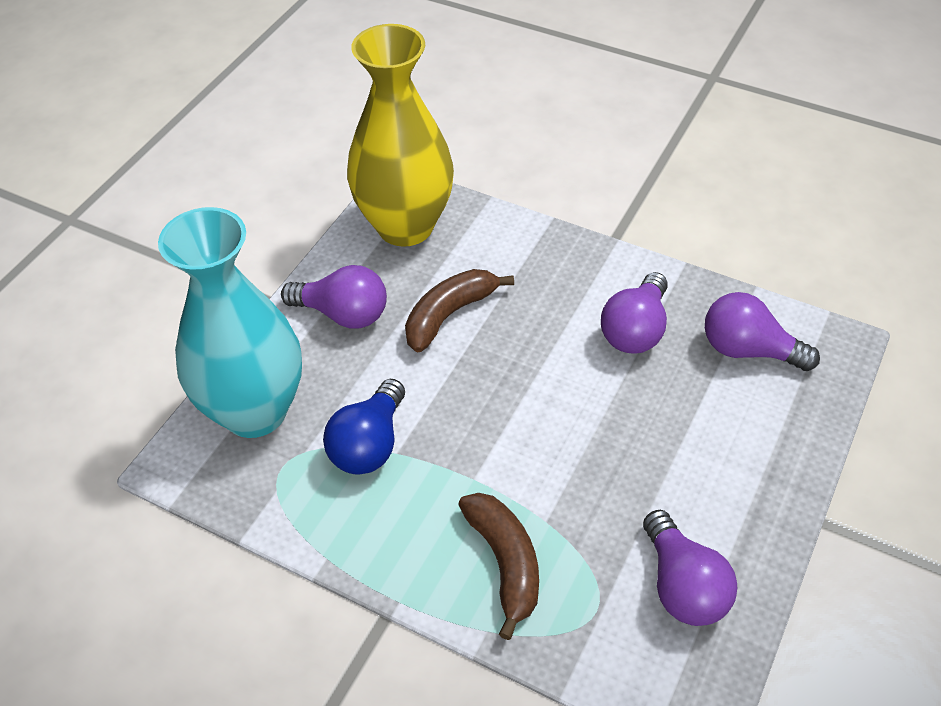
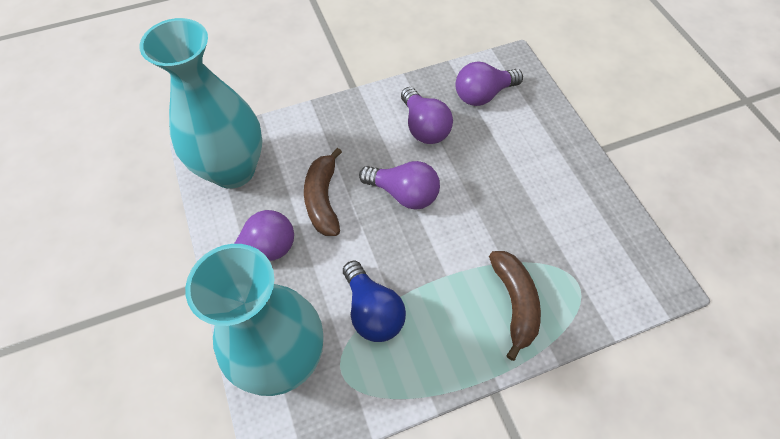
camera: 50 degrees left, 10 degrees up
yellow vase [347,24,454,247] -> turquoise vase [139,18,263,189]
brown banana [458,493,539,640] -> brown banana turned 60 degrees clockwise [489,251,541,361]
purple light bulb [643,510,737,626] -> purple light bulb moved to [359,161,440,210]

